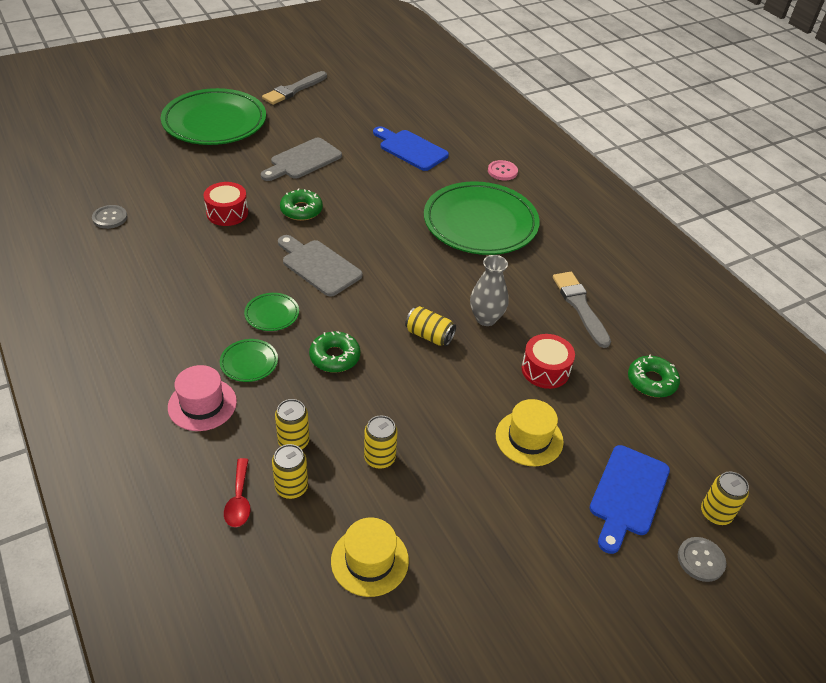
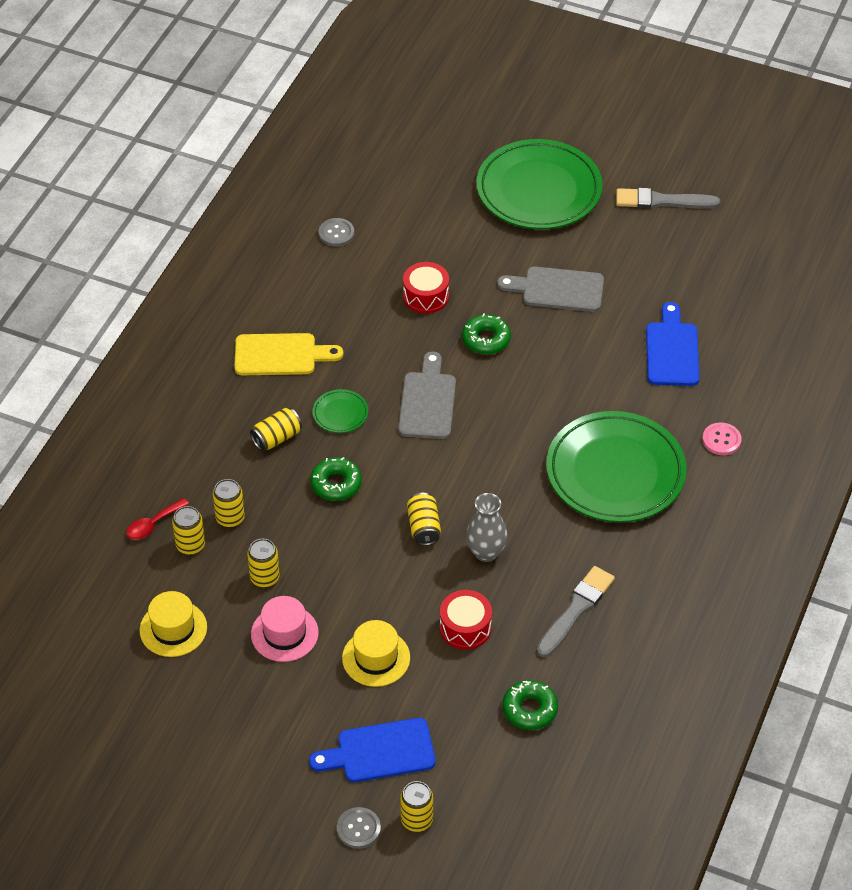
camera: 55 degrees right, 5 degrees up
pink hat [168,365,237,431] -> pink hat moved to [251,596,319,662]
green plate [220,339,278,382] -> yellow can [250,408,302,451]
none -> yellow cutting board [235,333,343,375]

